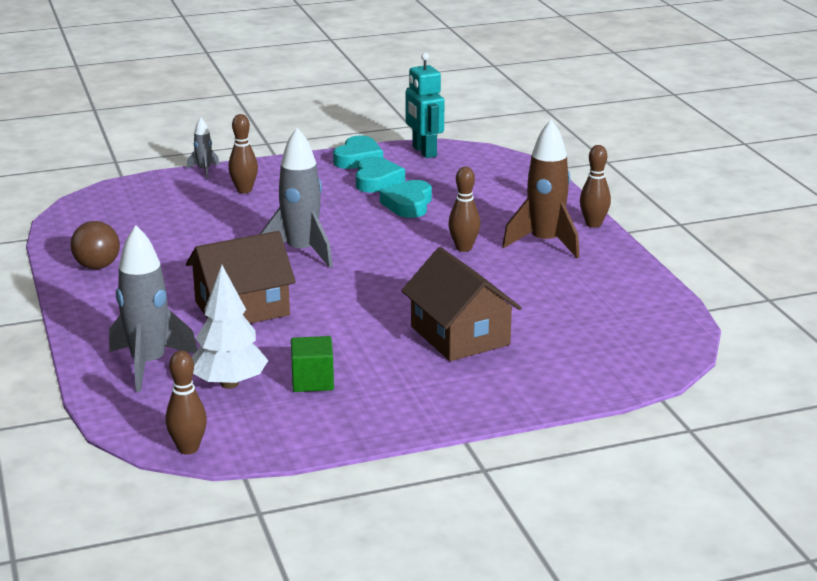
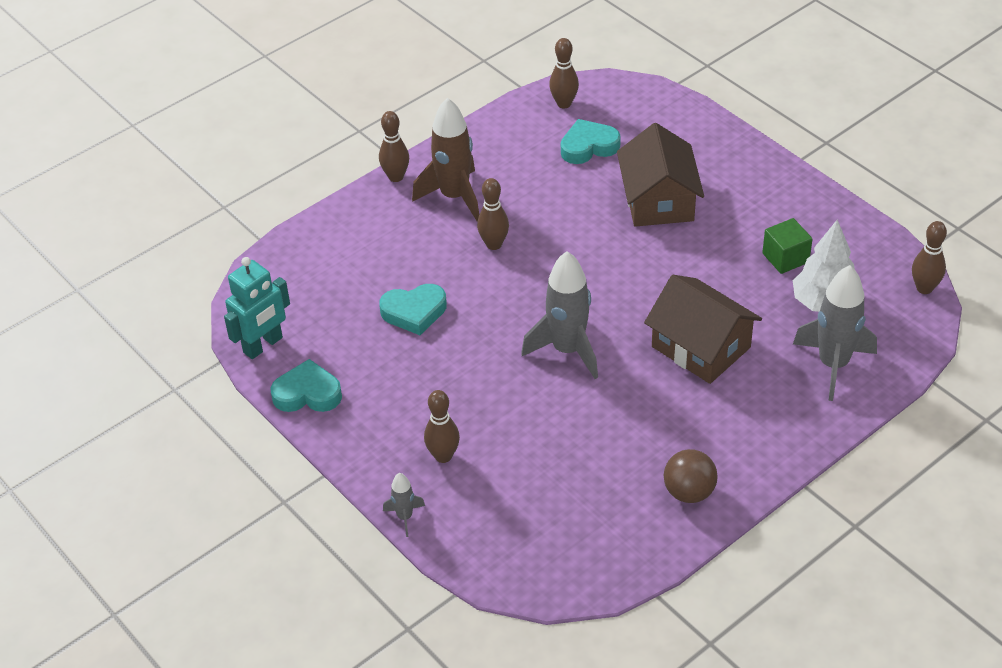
camera: 110 degrees left, 20 degrees up
turquoise heart [356,156,405,193] -> turquoise heart moved to [561,119,621,164]
brown house [401,247,522,361] -> brown house turned 45 degrees counterclockwise [617,123,704,227]
none -> brown bowling pin [549,38,579,108]

